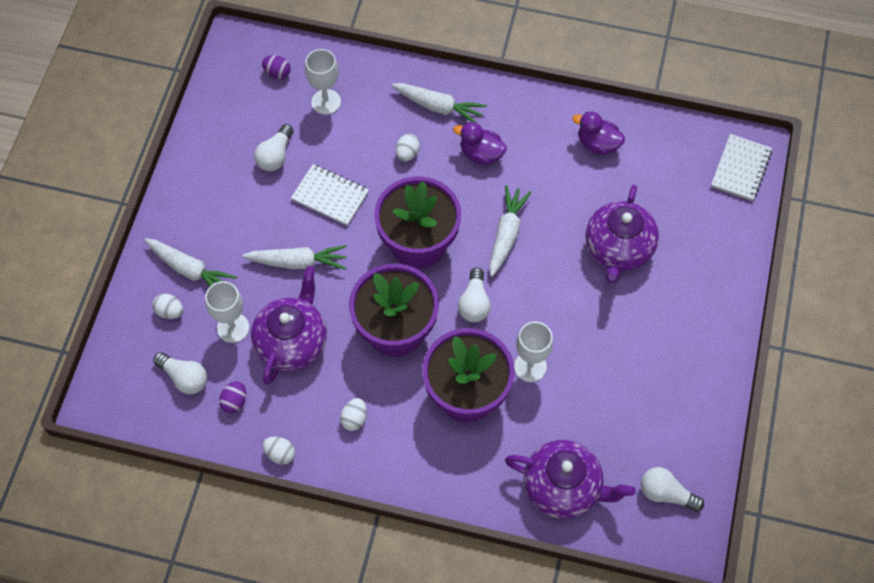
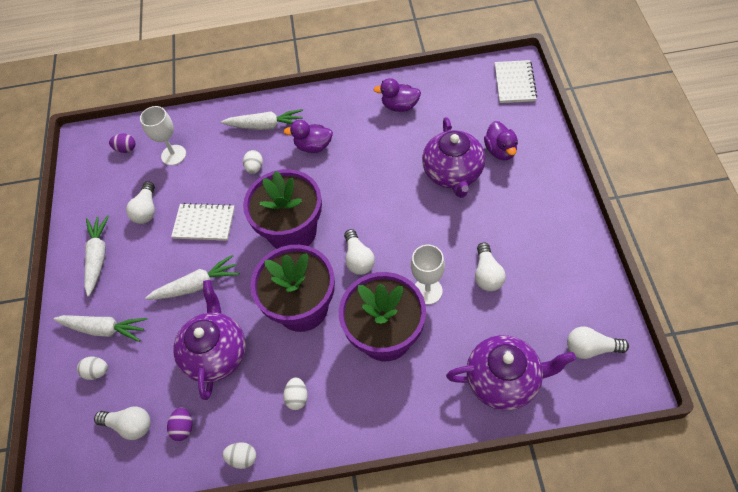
camera: 15 degrees left, 5 degrees down
white goblet [205,281,249,343] -> none
white carrot [490,185,532,277] -> white carrot moved to [84,215,109,297]
none -> white light bulb [475,242,506,291]
none -> purple duck [484,121,518,160]

